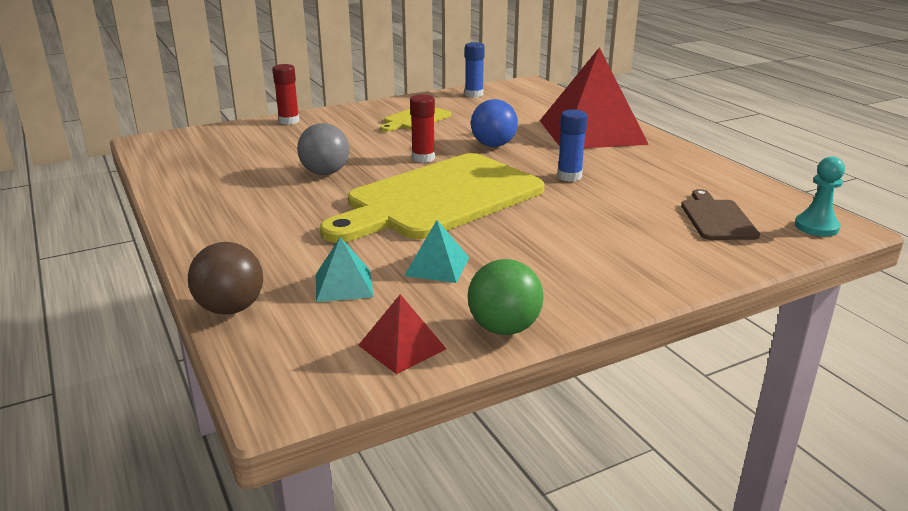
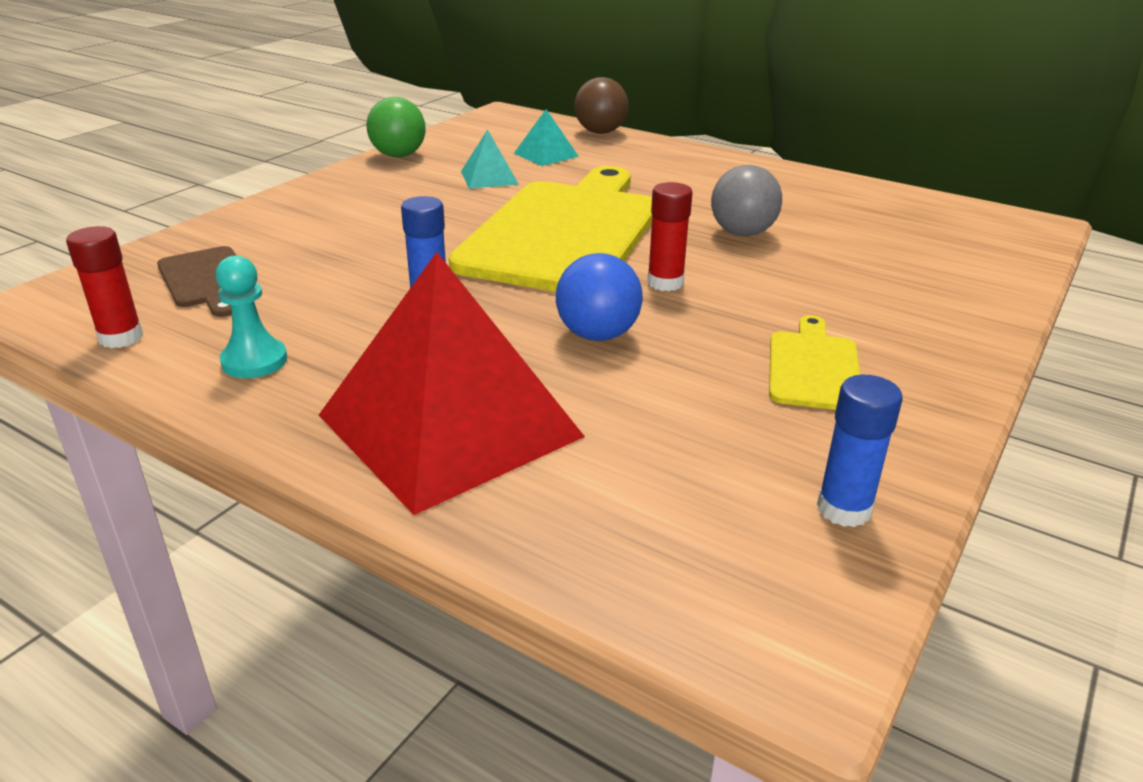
camera: 150 degrees right, 5 degrees up
red glue stick [272,64,300,125] -> red glue stick moved to [66,226,144,348]
red pyramid [358,294,446,374] -> none
turquoise pawn [795,156,845,237] -> turquoise pawn moved to [215,255,287,378]

